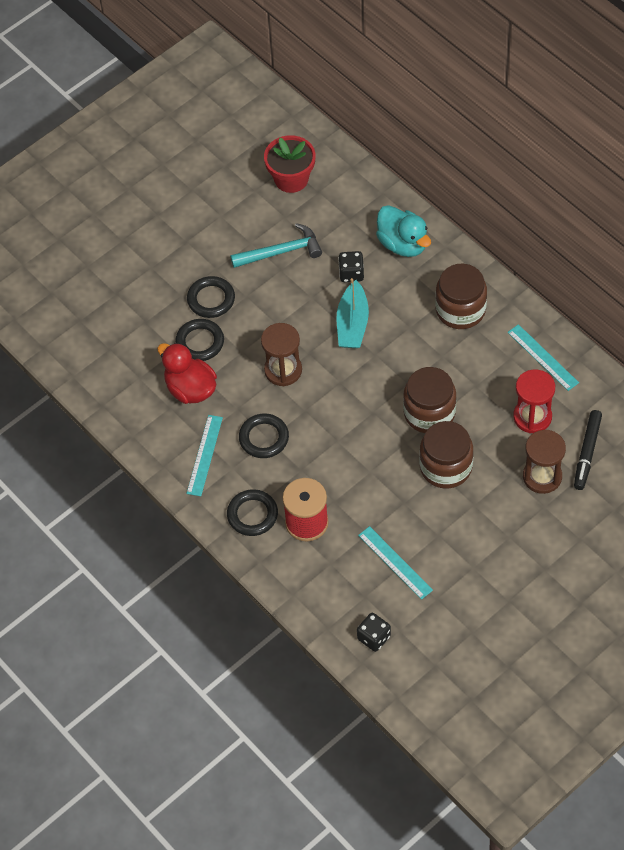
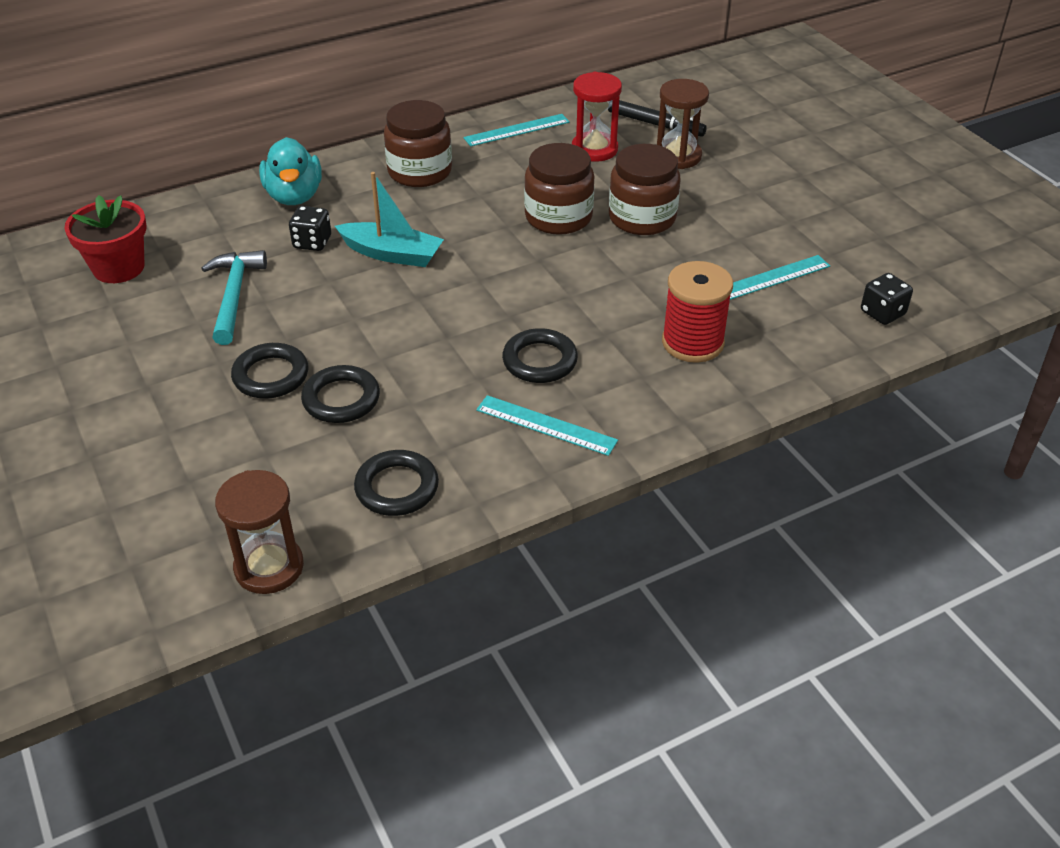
camera: 80 degrees left, 15 degrees down
red duck [157,343,217,404] -> none
black ring [227,489,278,536] -> black ring moved to [354,450,439,516]
brown hourglass [261,323,302,386] -> brown hourglass moved to [215,470,304,594]
turquoise duck [376,205,431,257] -> turquoise duck turned 105 degrees clockwise [259,137,322,205]

